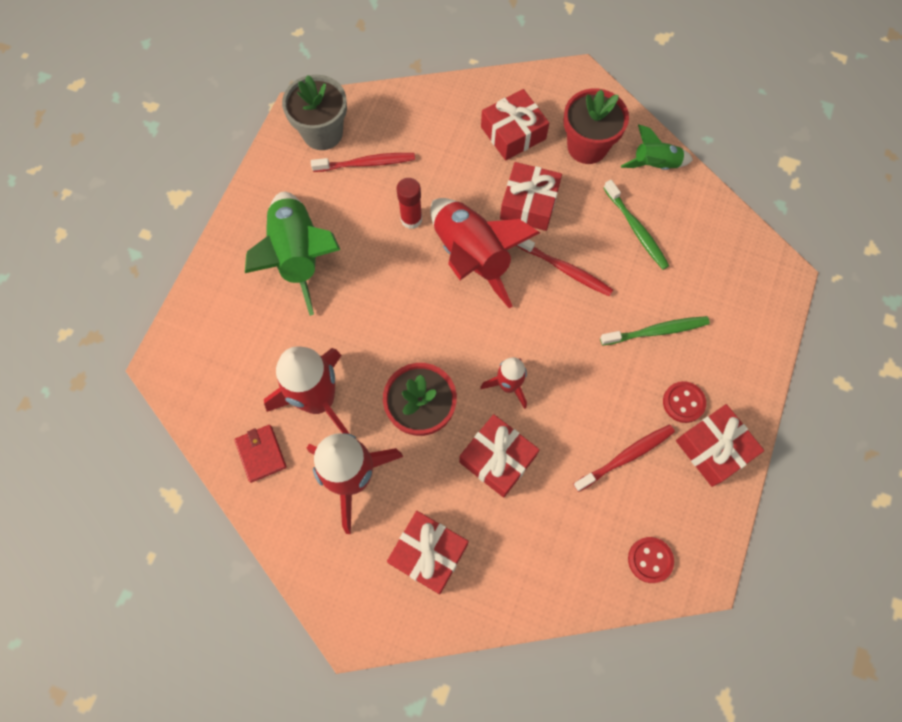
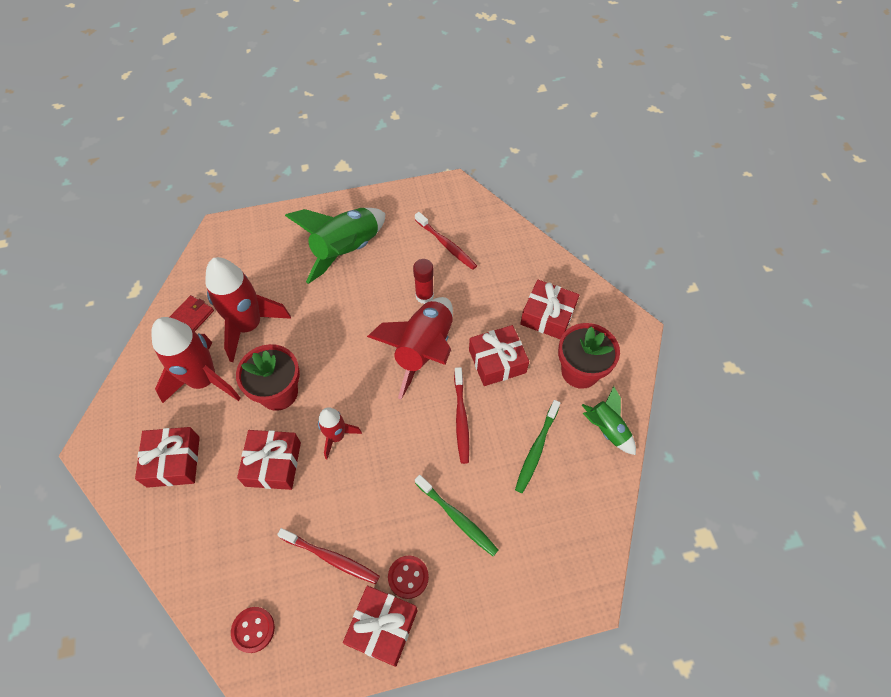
camera: 55 degrees right, 10 degrees down
grey flower pot [282,74,347,150] -> none

